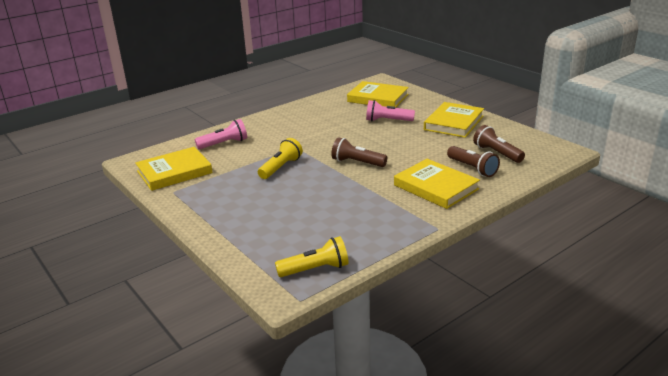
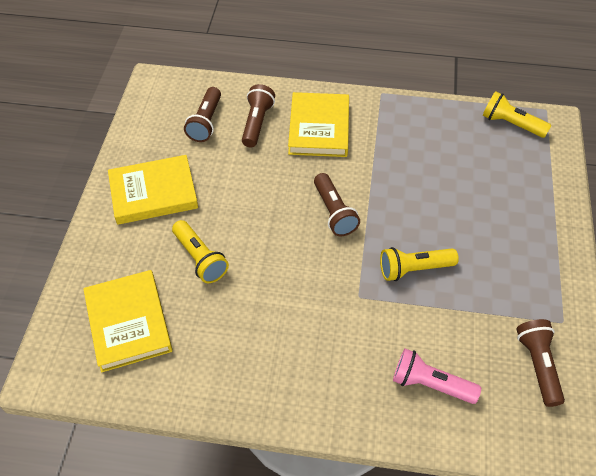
camera: 135 degrees left, 25 degrees up
yellow book [135,147,213,191] -> brown flashlight [516,319,565,407]
pink flashlight [366,100,415,121] -> yellow flashlight [172,220,229,283]

